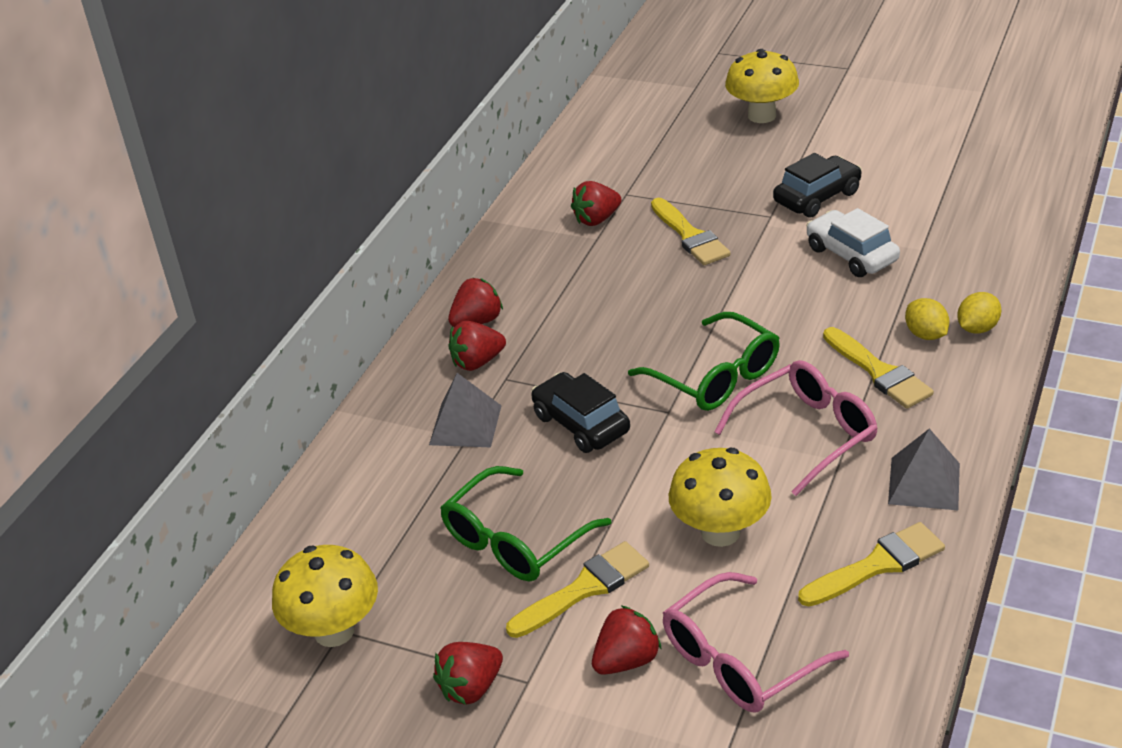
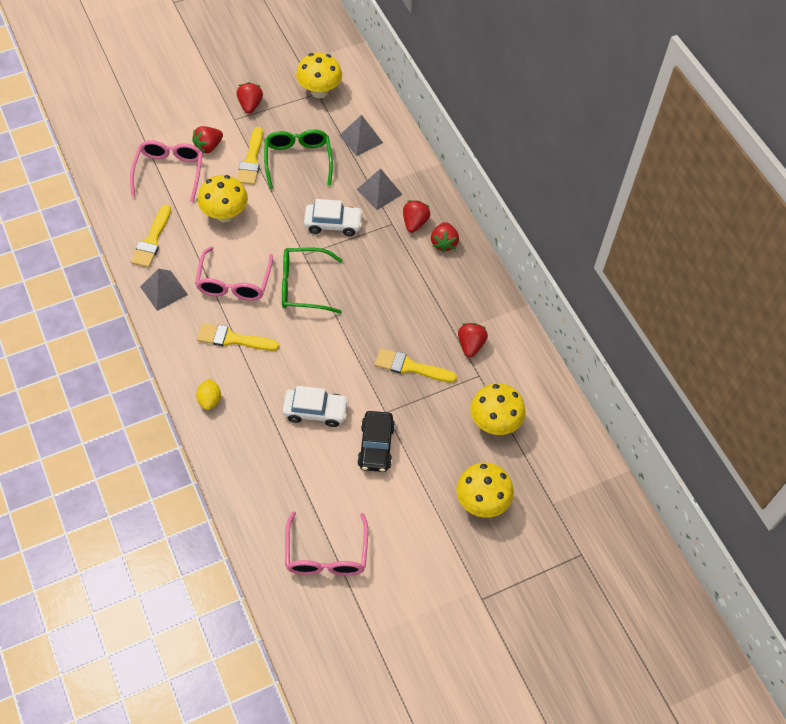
camera: 125 degrees right, 20 degrees up
black car [531,372,630,453] -> white car [304,199,363,236]
red strawberry [592,605,662,675] -> red strawberry turned 45 degrees clockwise [192,126,223,153]
yellow lemon [905,298,949,340] -> none
none -> pink glasses [285,511,368,576]
none -> grey pyramid [339,115,383,156]
none -> yellow mushroom [471,383,526,435]

